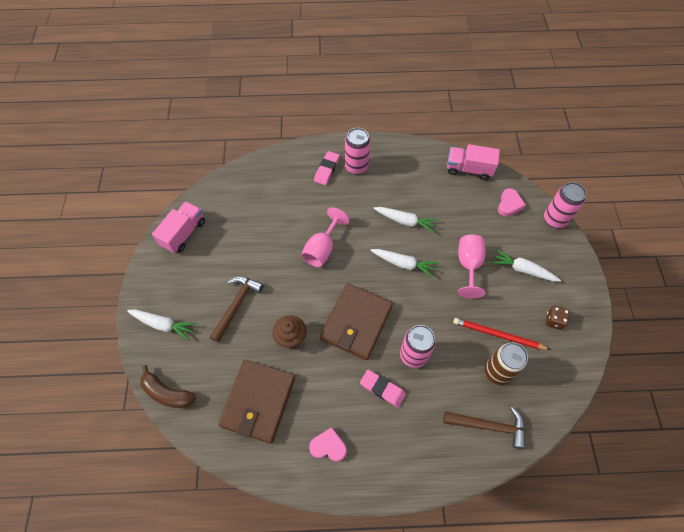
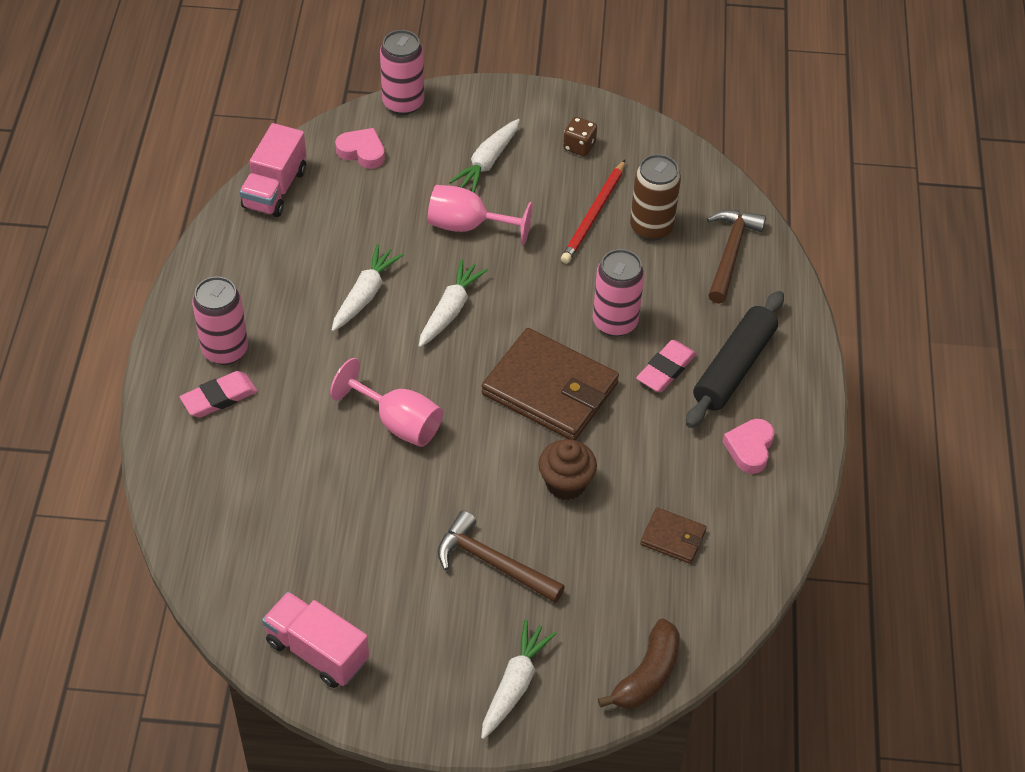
camera: 85 degrees left, 10 degrees down
brown wallet [218,360,295,443] -> brown wallet [640,507,707,564], size x0.47
pink eraser [314,151,340,185] -> pink eraser turned 60 degrees counterclockwise [180,371,257,418]
none -> black rolling pin [686,291,784,428]

